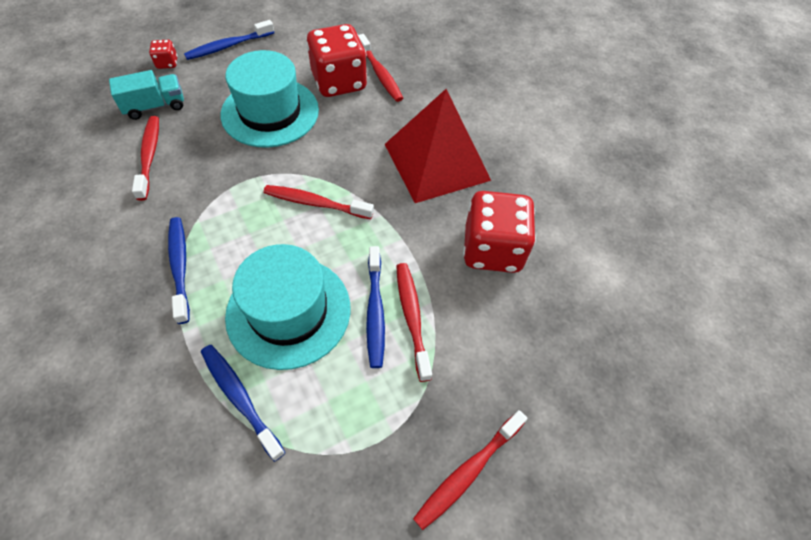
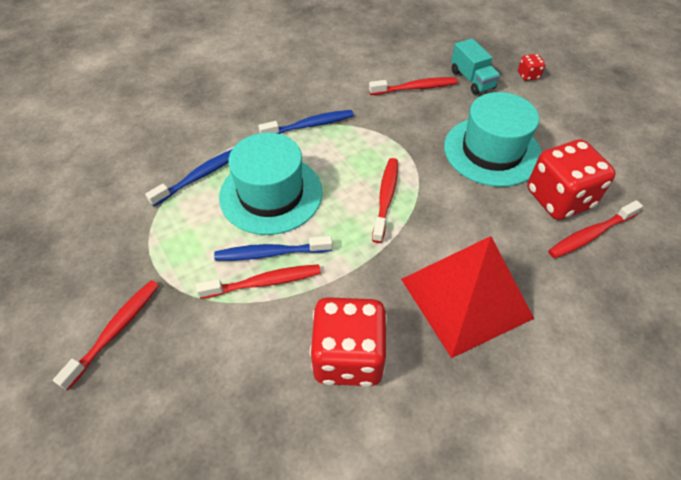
camera: 90 degrees right, 5 degrees down
blue toothbrush [184,20,274,60] -> none
red toothbrush [413,410,527,530] -> red toothbrush turned 75 degrees clockwise [53,280,159,390]

